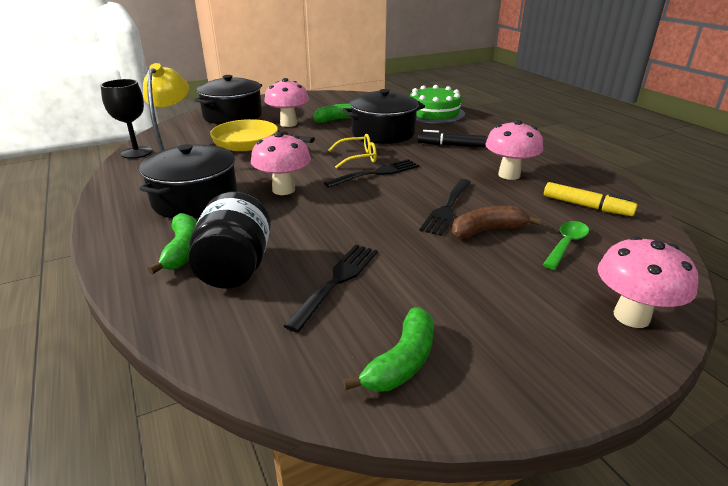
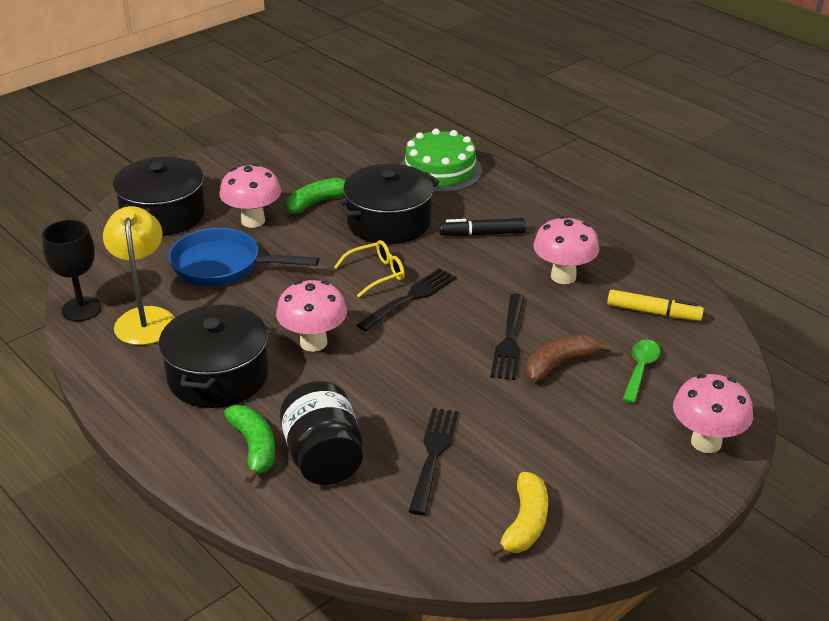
camera: 15 degrees left, 5 degrees up
yellow pan [210,119,315,151] -> blue pan [168,228,319,286]
green banana [343,307,434,392] -> yellow banana [488,472,548,557]

